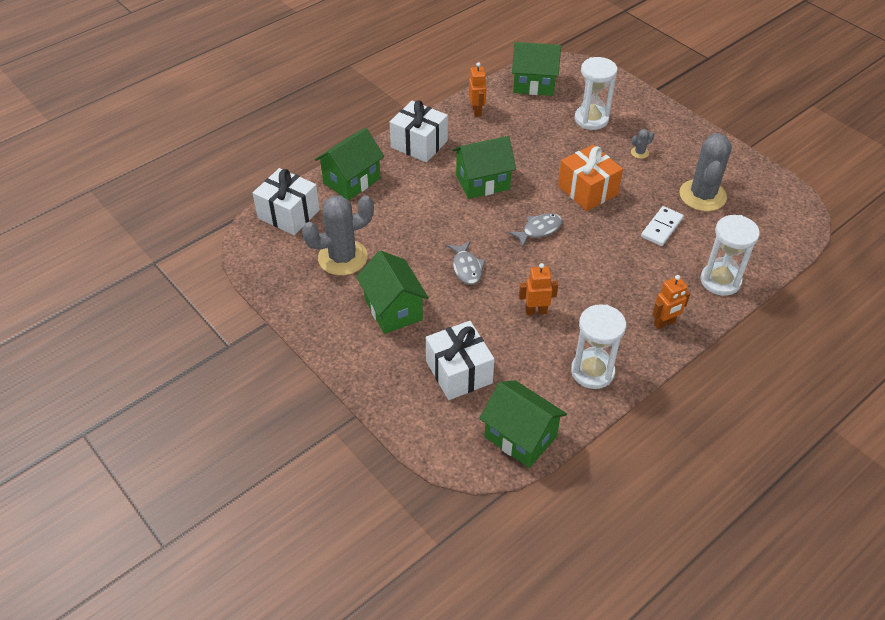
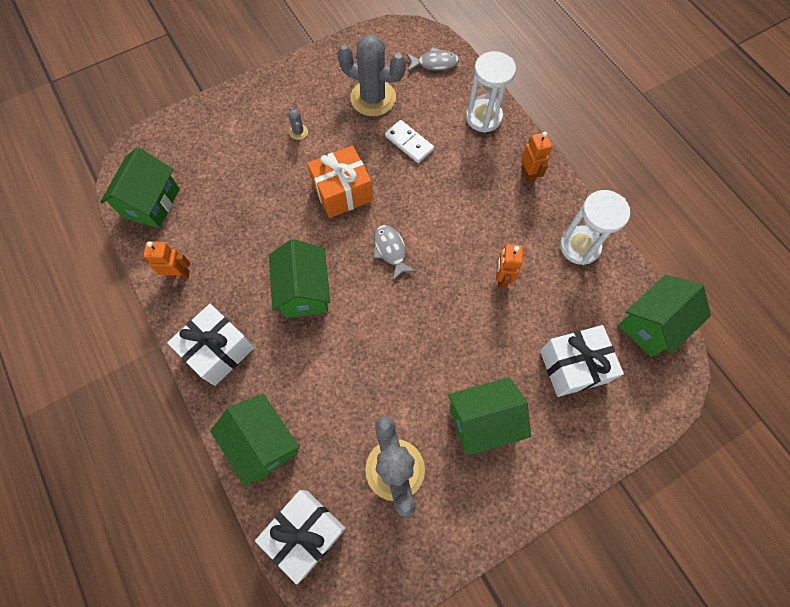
camera: 80 degrees left, 20 degrees up
grey fish [447,241,485,285] -> grey fish moved to [407,47,459,72]
white hourglass [574,57,617,130] -> none

